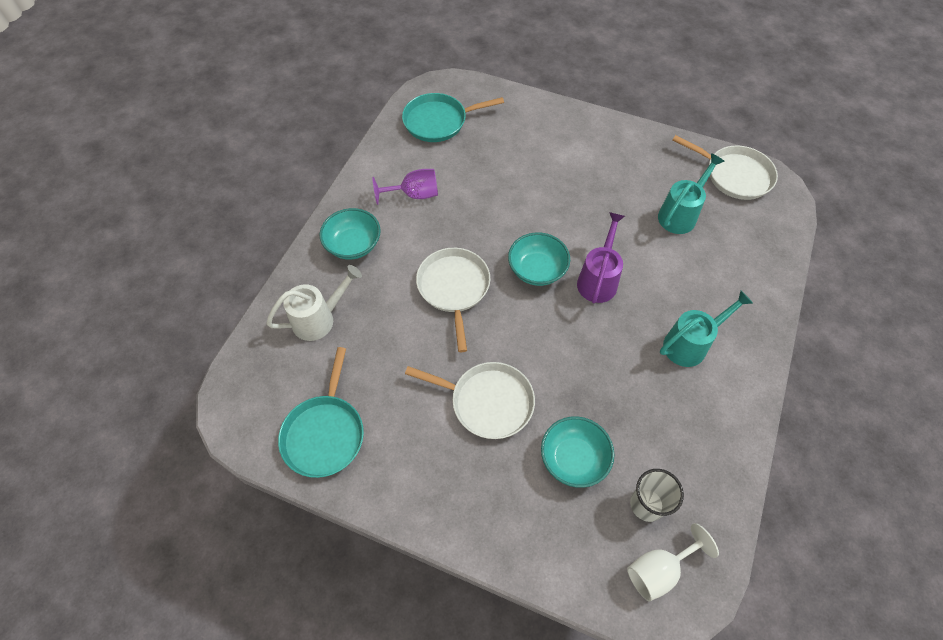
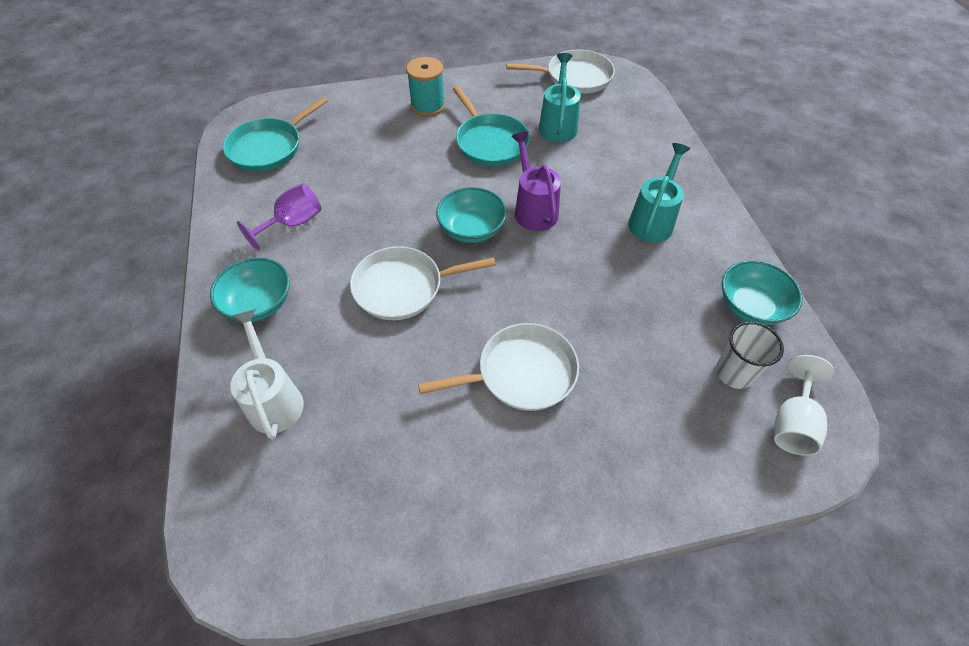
camera: 35 degrees left, 5 degrees down
white watering can [266,265,362,341] -> white watering can turned 45 degrees counterclockwise [230,309,304,440]
turquoise pan [278,347,364,478] -> turquoise pan moved to [453,86,530,166]
white pan [416,248,490,352] -> white pan turned 60 degrees counterclockwise [350,246,496,320]
turquoise bowl [541,417,614,488] -> turquoise bowl moved to [722,260,803,325]
none -> turquoise spool [406,57,446,117]

